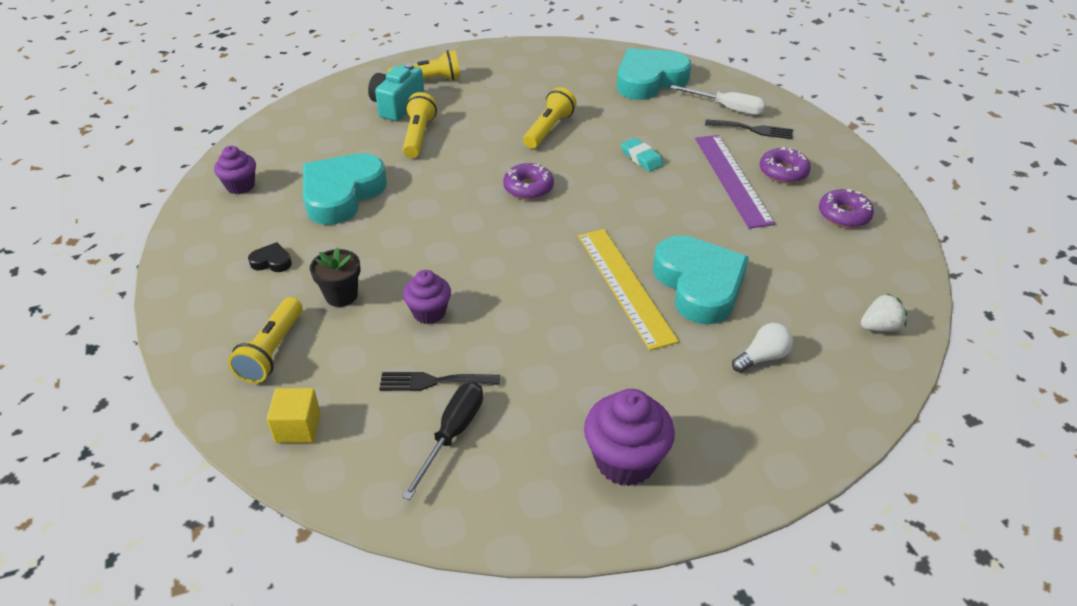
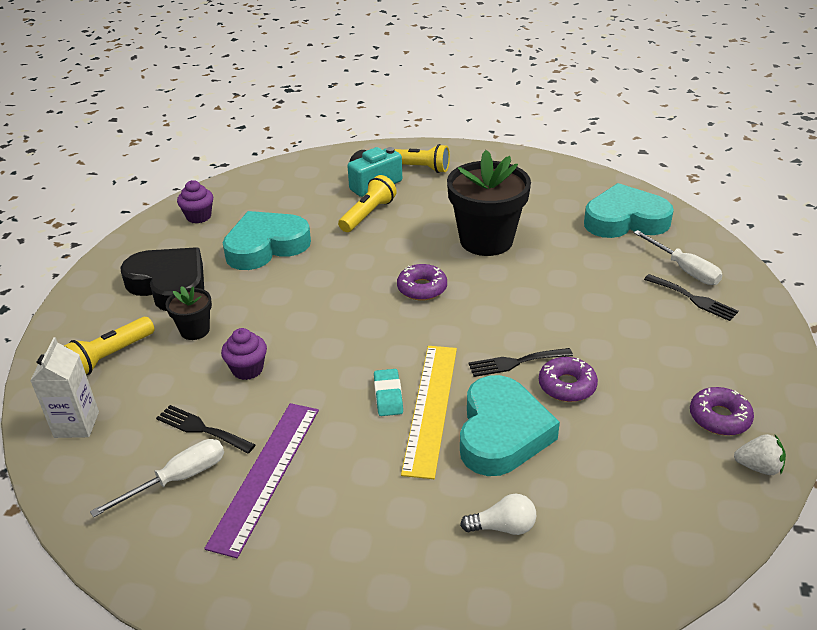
camera: 30 degrees right, 5 degrees down
black heart [248,242,292,272] -> black heart [120,247,204,311], size x2.49
yellow cube [267,388,321,443] -> white carton [30,337,99,438]
black screwdriver [402,382,483,500] -> white screwdriver [90,439,224,517]
yellow flashlight [523,87,577,149] -> black flower pot [447,150,531,256]
purple cupcake [584,389,675,486] -> none
turquoise eraser [621,138,664,172] -> turquoise eraser moved to [374,369,403,416]
purple ruler [695,135,775,228] -> purple ruler moved to [204,403,319,558]
purple donut [760,147,811,183] -> purple donut moved to [539,357,598,402]
white strawberry [861,293,907,332] -> white strawberry moved to [734,434,786,475]
none -> black fork [468,348,573,377]

